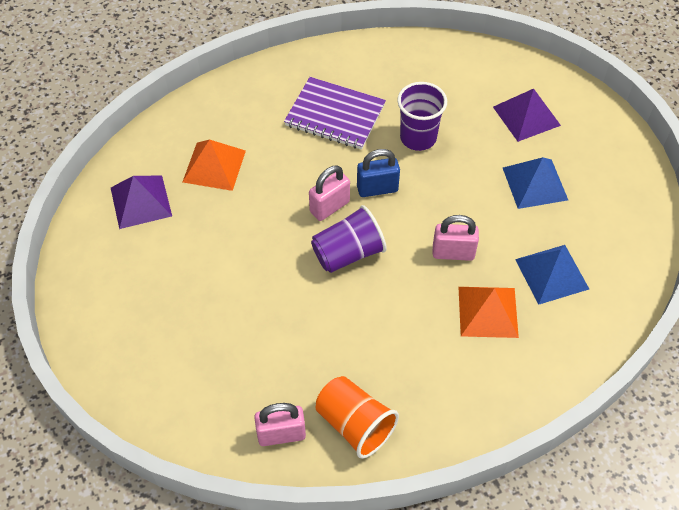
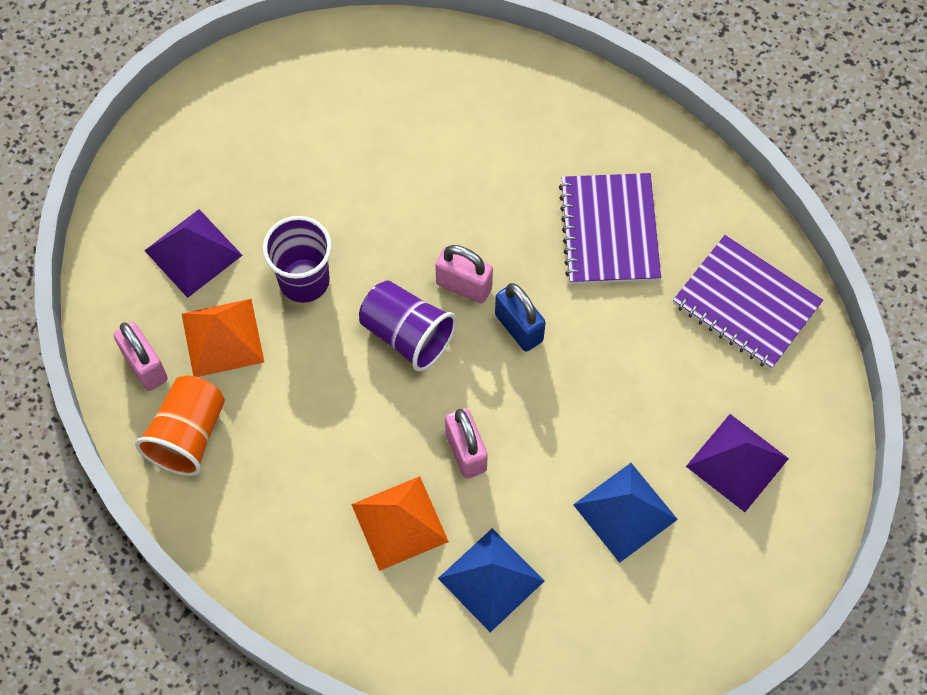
camera: 65 degrees right, 10 degrees up
purple pyramid [111,176,172,229] -> purple pyramid moved to [144,209,243,298]
orange pyramid [183,139,246,191] -> orange pyramid moved to [182,299,264,377]
purple cup [397,82,447,151] -> purple cup moved to [263,216,332,303]
none -> purple notebook [673,235,823,370]

